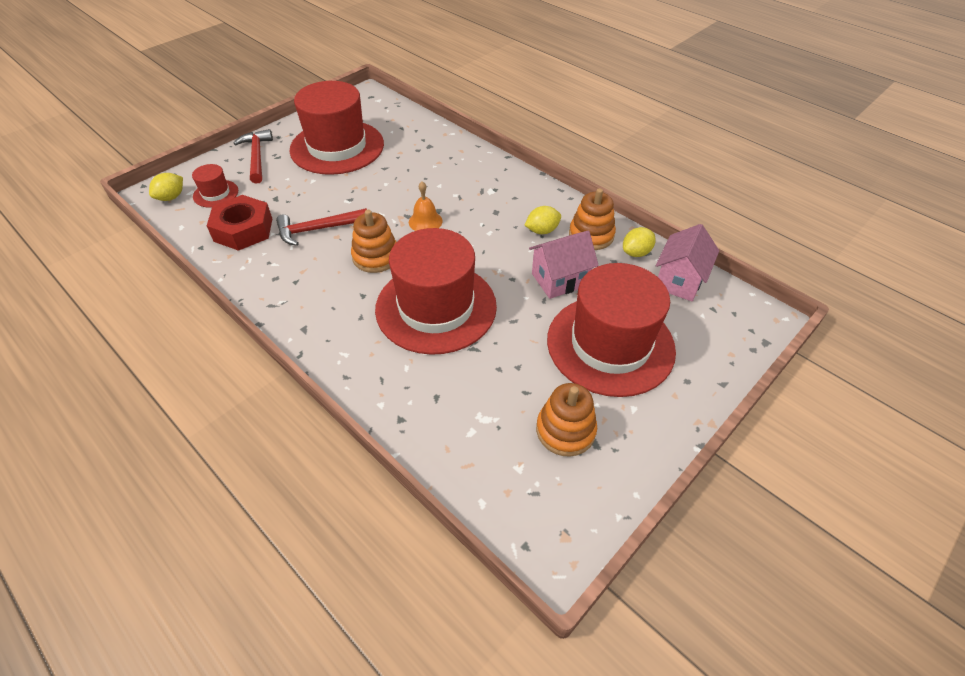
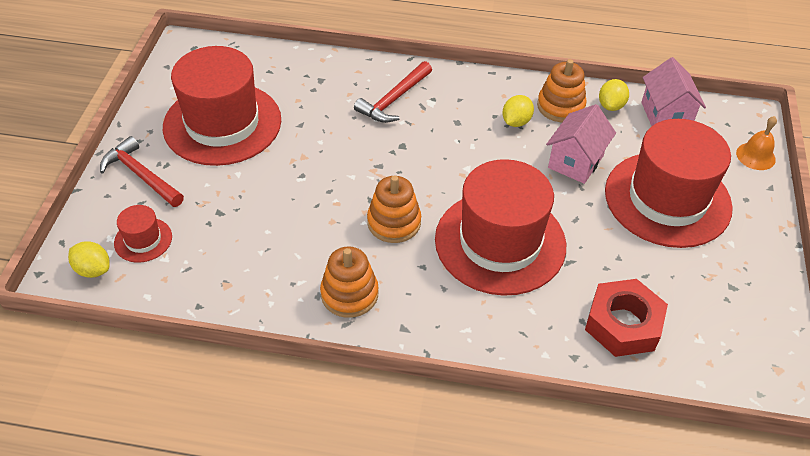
camera: 35 degrees left, 0 degrees up
yellow lemon [149,173,183,201] -> yellow lemon turned 60 degrees counterclockwise [68,241,110,278]
red nut [207,195,272,251] -> red nut moved to [585,279,668,357]
red hammer [276,208,367,246] -> red hammer moved to [354,61,432,123]
orange bell [409,181,443,231] -> orange bell moved to [736,116,777,170]
orange stacking toy [536,383,597,457] -> orange stacking toy moved to [320,246,378,318]

